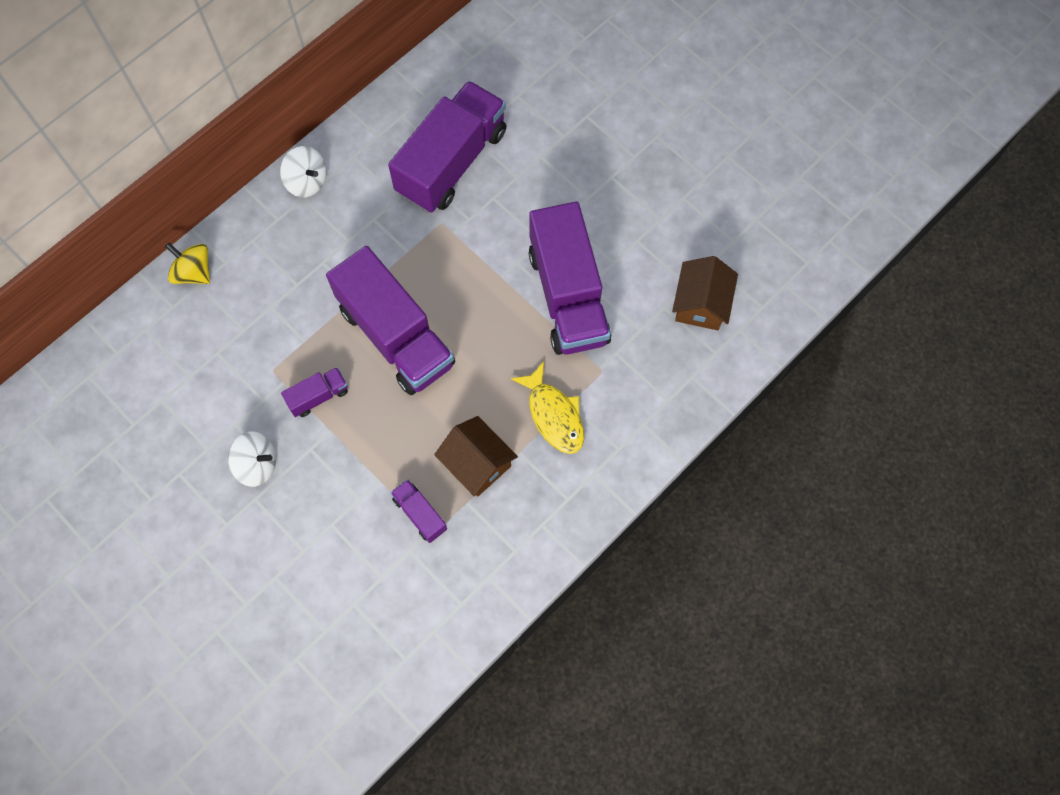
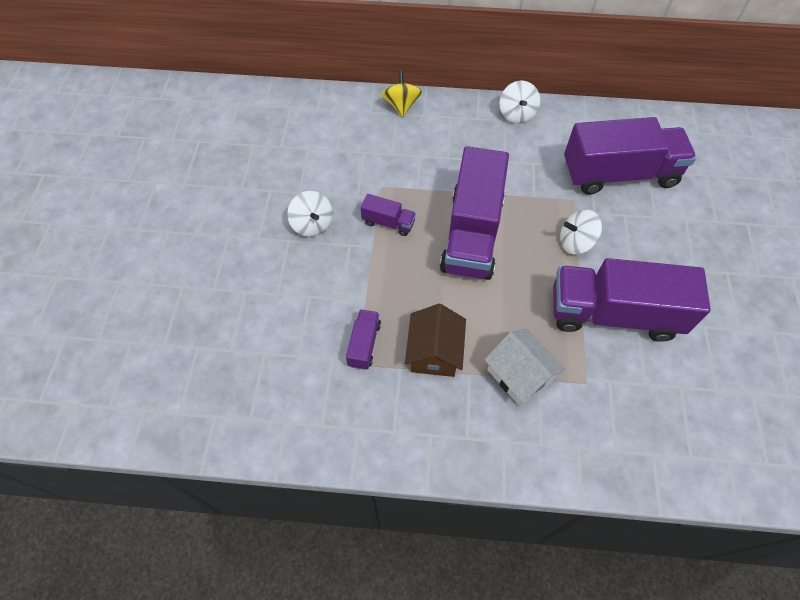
camera: 50 degrees right, 10 degrees down
yellow fish [511,362,584,454] -> white house [484,329,566,407]
purple truck [529,202,611,355] -> purple truck turned 60 degrees clockwise [553,258,711,342]
brown house [672,256,738,330] -> none
none -> white spinning top [560,210,602,255]

